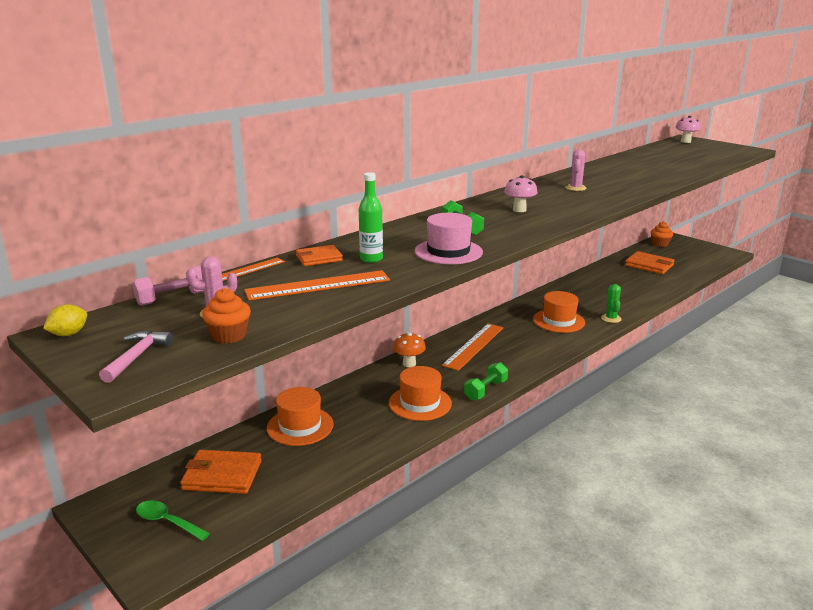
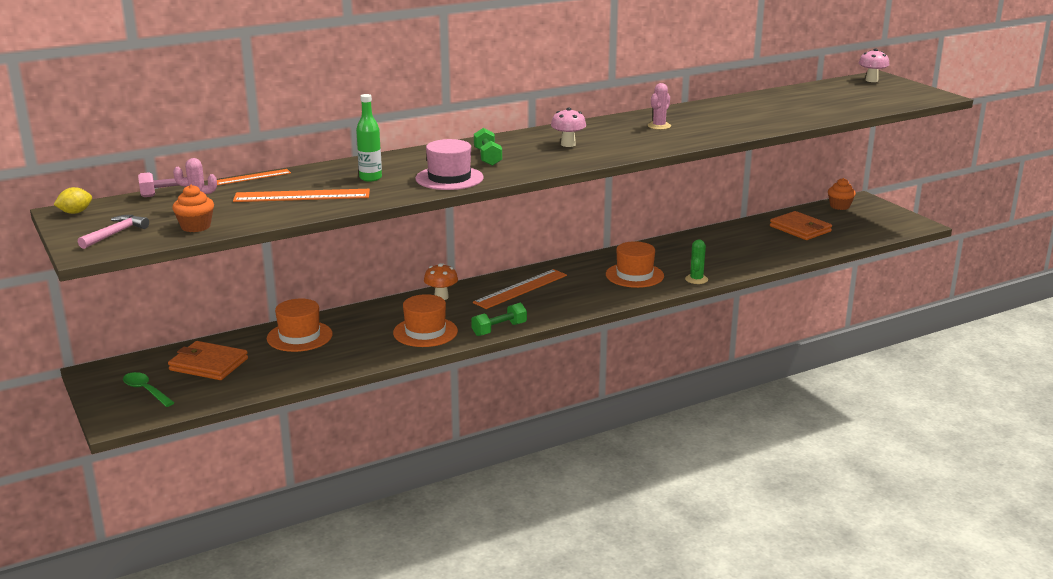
camera: 15 degrees right, 0 degrees up
orange wallet [296,245,343,266] -> none

